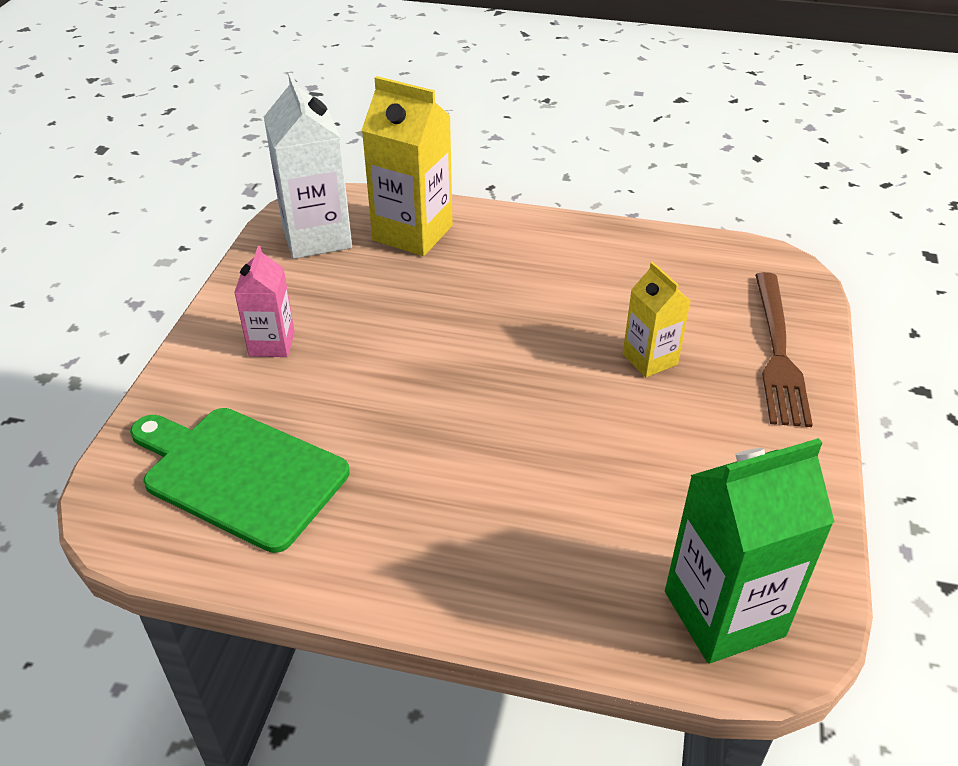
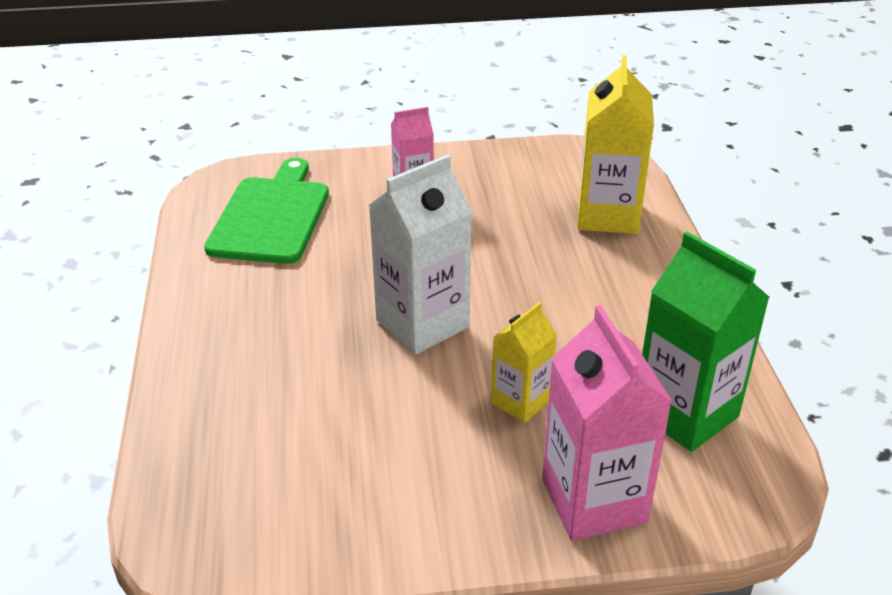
camera: 70 degrees right, 5 degrees down
white carton [264,73,352,259] -> white carton moved to [369,155,472,354]
green carton [665,438,835,664] -> green carton moved to [642,232,770,452]
brown fork [755,272,813,427] -> pink carton [542,305,673,541]

